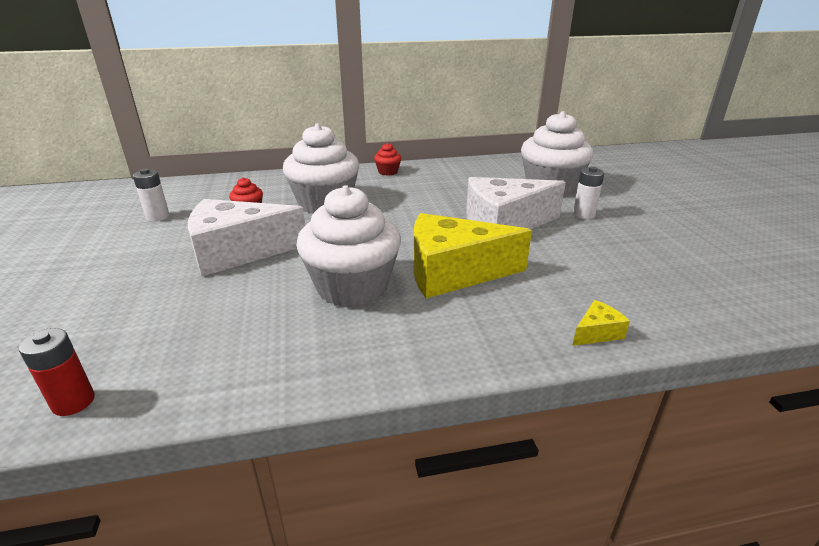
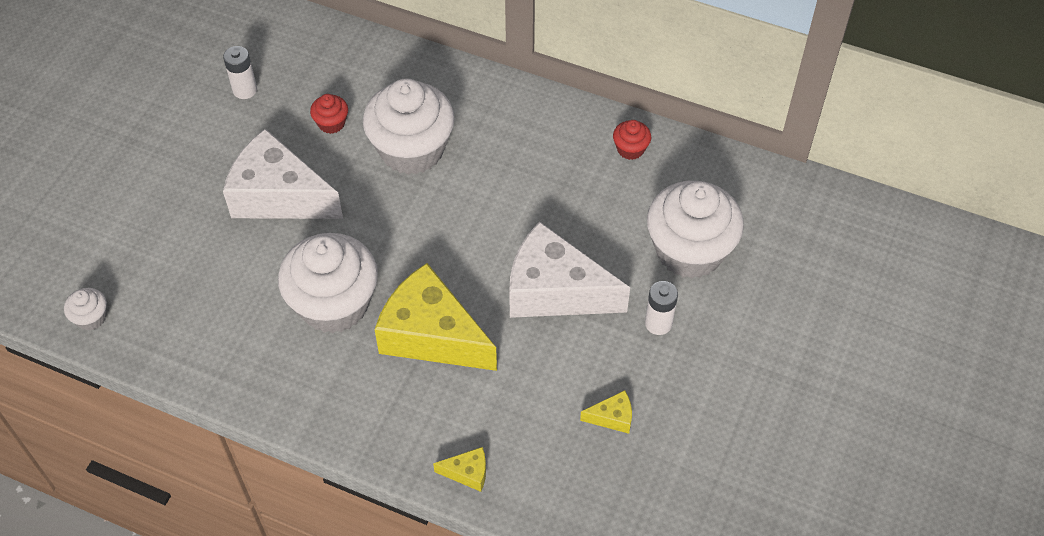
camera: 35 degrees right, 25 degrees up
red battery [19,328,95,416] -> white cupcake [64,288,107,330]
red cupcake [374,143,401,176] -> red cupcake moved to [613,120,651,160]
none -> yellow cheese [580,390,632,434]

